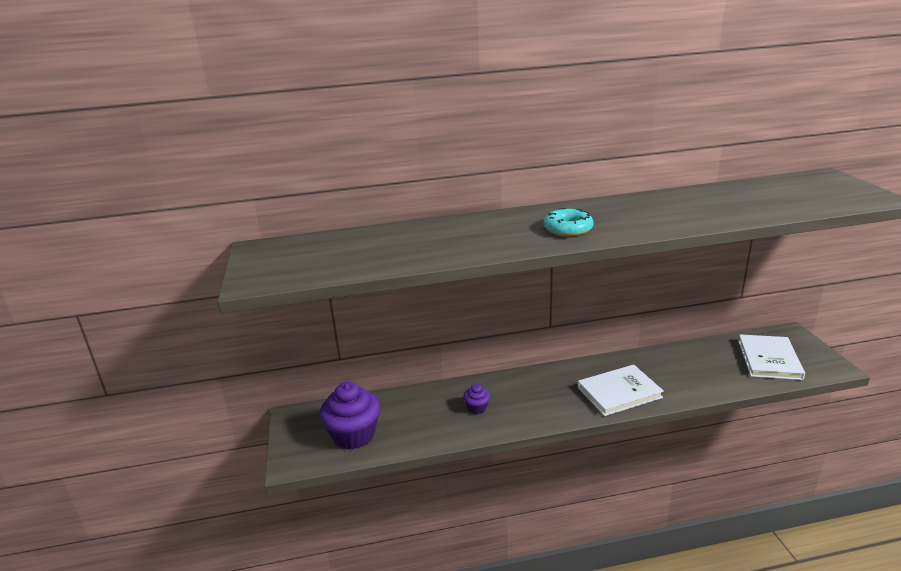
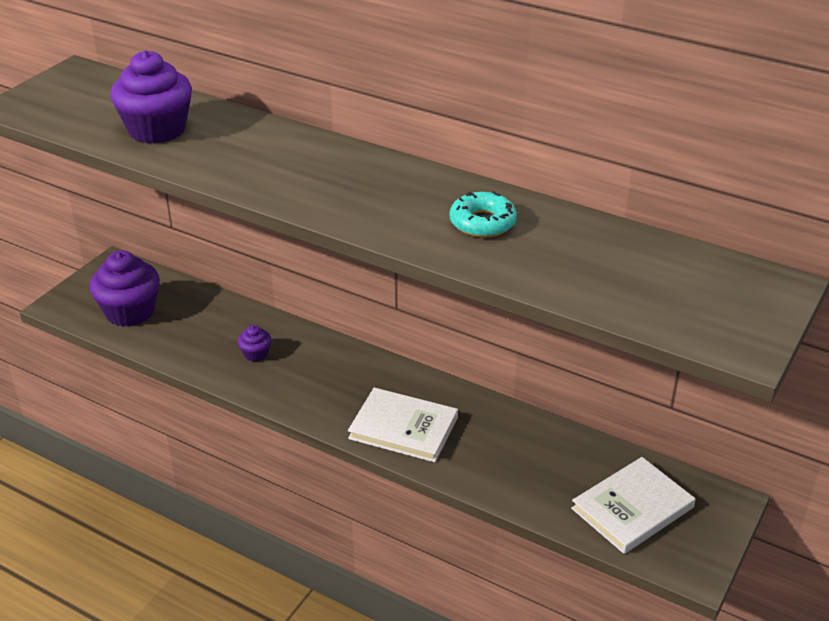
camera: 40 degrees right, 10 degrees up
turquoise donut [544,208,593,237] -> turquoise donut moved to [450,191,517,238]
none -> purple cupcake [110,50,192,144]

